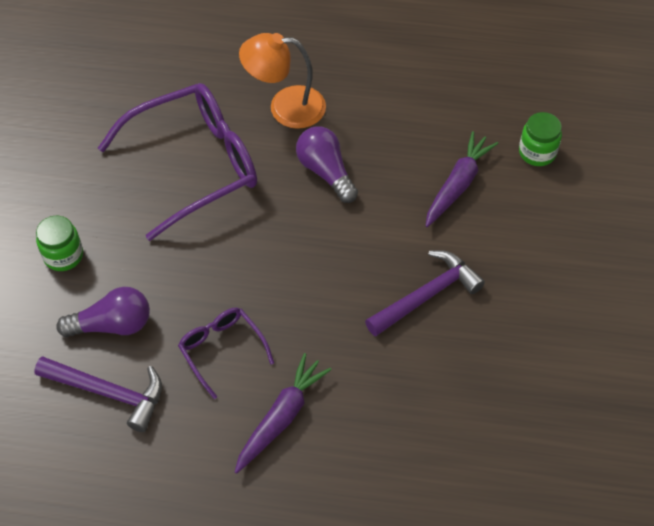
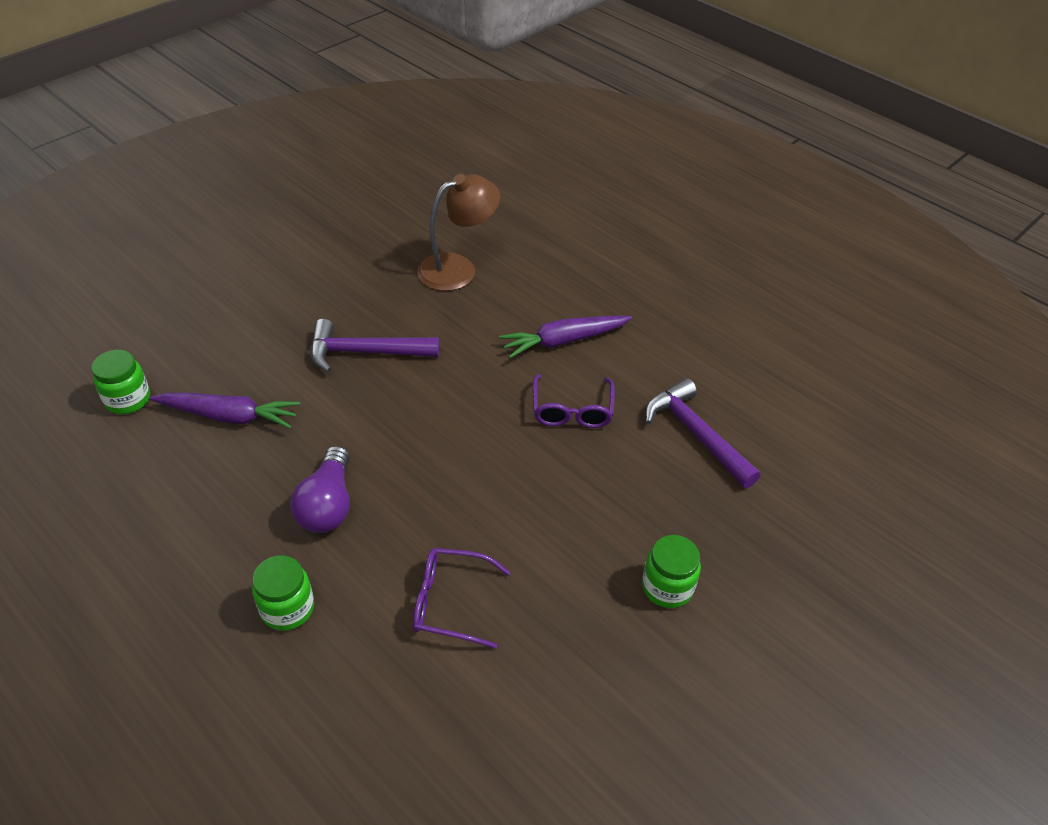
camera: 145 degrees left, 10 degrees down
purple light bulb [57,287,150,337] -> none
purple glasses [98,83,257,241] -> purple glasses [413,548,510,649], size x0.50
orange lamp [239,33,326,129] -> green jar [252,555,314,631]
purple carrot [426,131,498,227] -> purple carrot turned 150 degrees counterclockwise [150,393,300,429]
none -> brown lamp [417,174,500,291]

